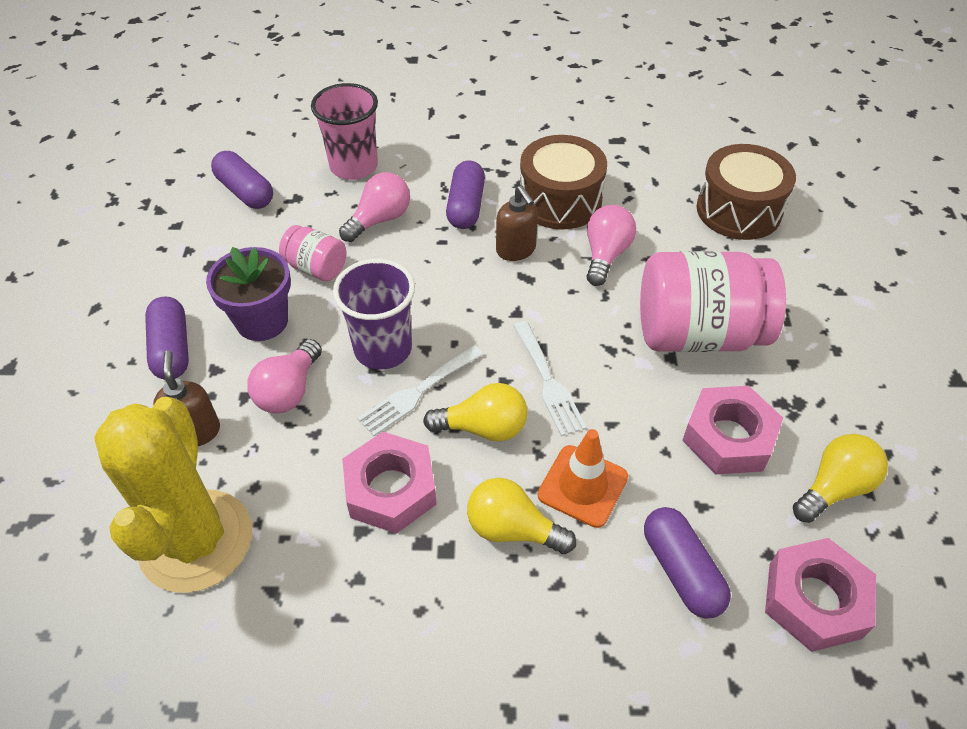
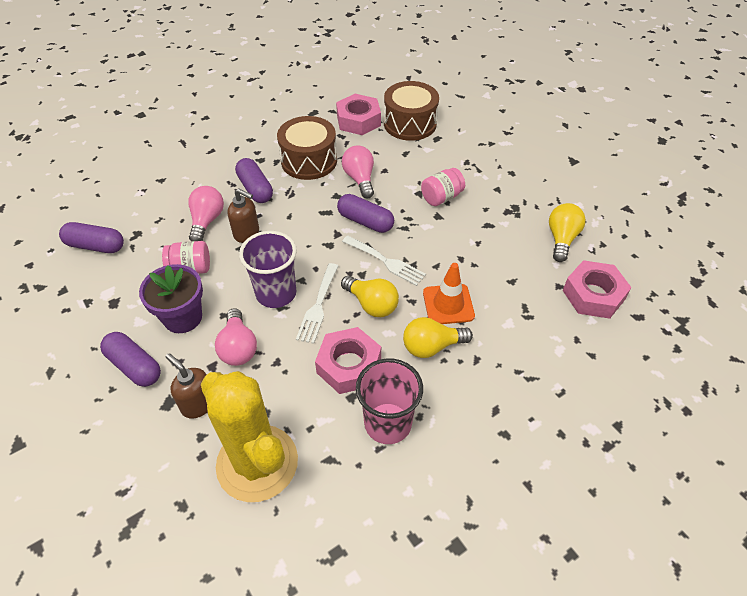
camera: 35 degrees left, 0 degrees up
pink cup [311,83,378,180] -> pink cup moved to [356,358,423,444]
yellow light bulb [423,383,527,441] -> yellow light bulb turned 75 degrees clockwise [341,276,399,317]
brown soap dispenser [496,186,538,261] -> brown soap dispenser moved to [228,188,259,243]
pink jar [640,251,786,352] -> pink jar [421,168,465,206], size x0.49
purple capsule [644,507,731,618] -> purple capsule moved to [337,194,394,233]
pink nut [682,386,783,474] -> pink nut moved to [336,94,381,135]

